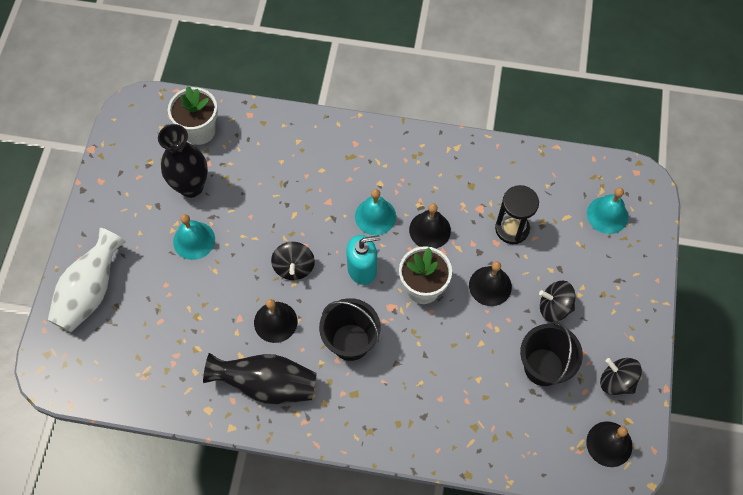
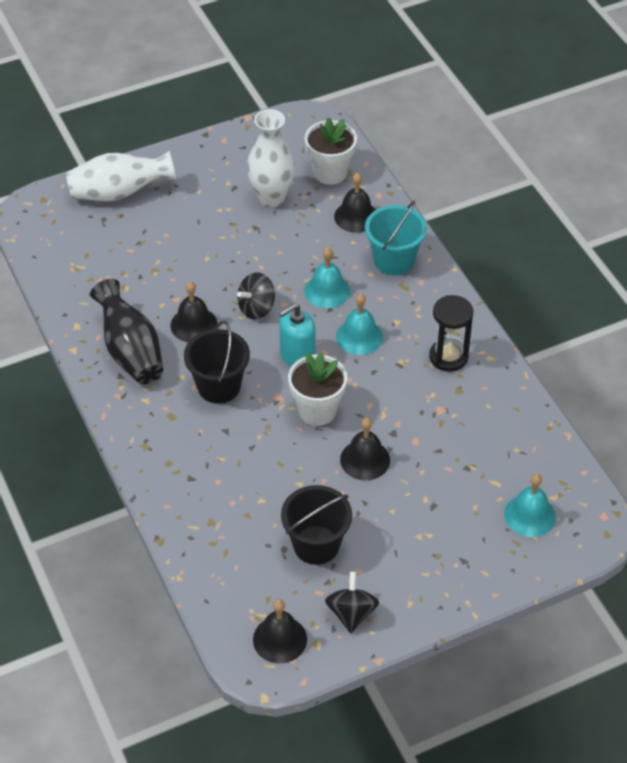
camera: 55 degrees right, 15 degrees down
black vase [158,124,208,198] -> white vase [247,109,295,208]
turquoise bell [173,214,215,260] -> turquoise bell moved to [304,247,350,308]
turquoise soap dispenser [347,235,380,285] -> turquoise soap dispenser turned 105 degrees clockwise [279,303,316,367]
black bell [409,203,451,249] -> black bell moved to [334,172,376,233]
black hourglass [495,185,539,244] -> black hourglass moved to [429,295,473,372]
black spinning top [539,281,575,322] -> none
none -> turquoise bucket [365,201,427,275]

